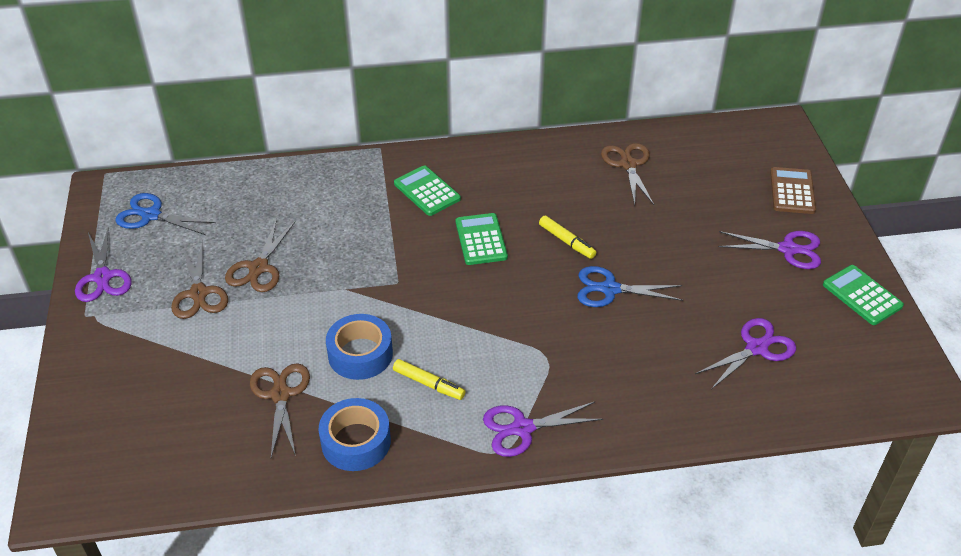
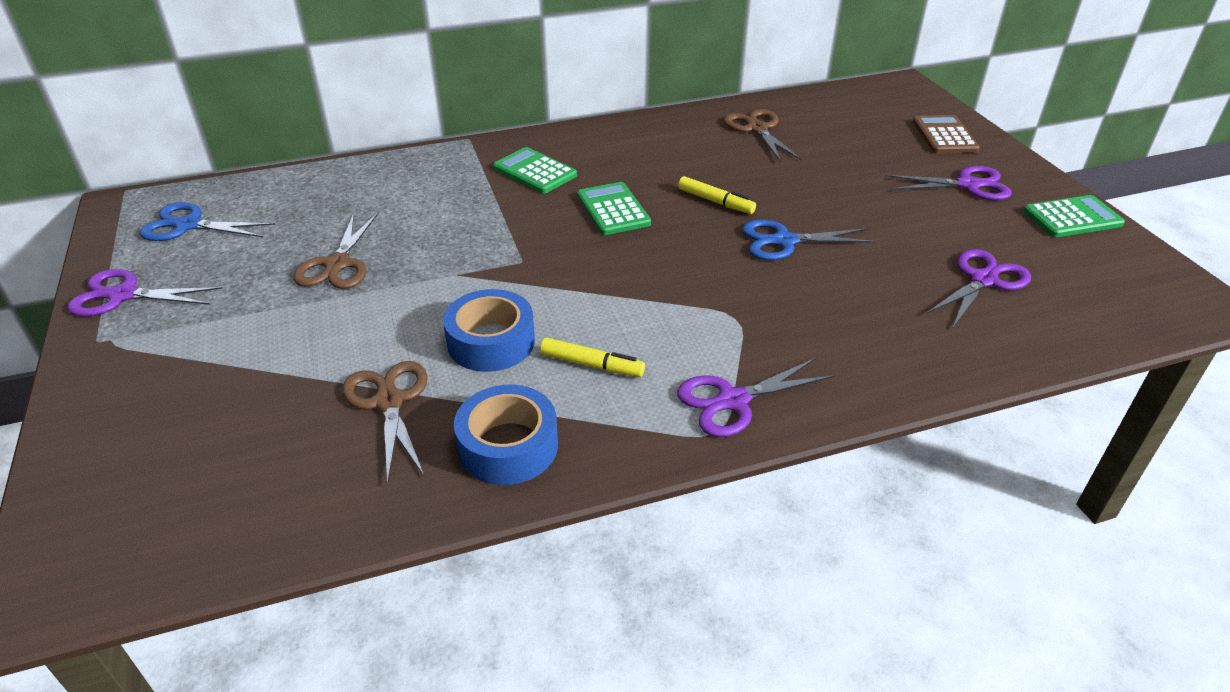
camera: 10 degrees left, 5 degrees down
purple scissors [75,227,132,302] -> purple scissors turned 120 degrees clockwise [67,269,222,316]
brown scissors [171,241,228,319] -> none
green calculator [823,265,904,325] -> green calculator turned 120 degrees clockwise [1023,195,1125,237]

